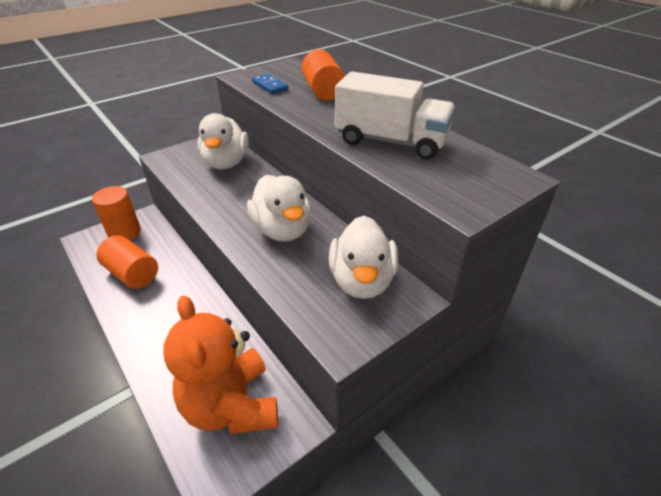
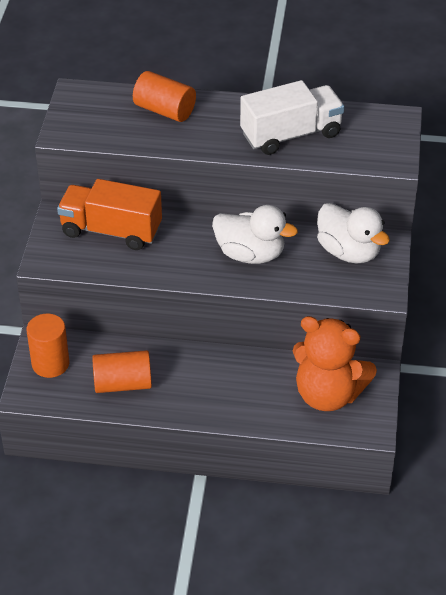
camera: 45 degrees left, 5 degrees up
white duck [198,113,249,169] -> orange truck [57,179,162,250]
blue domino [252,74,289,94] -> none

